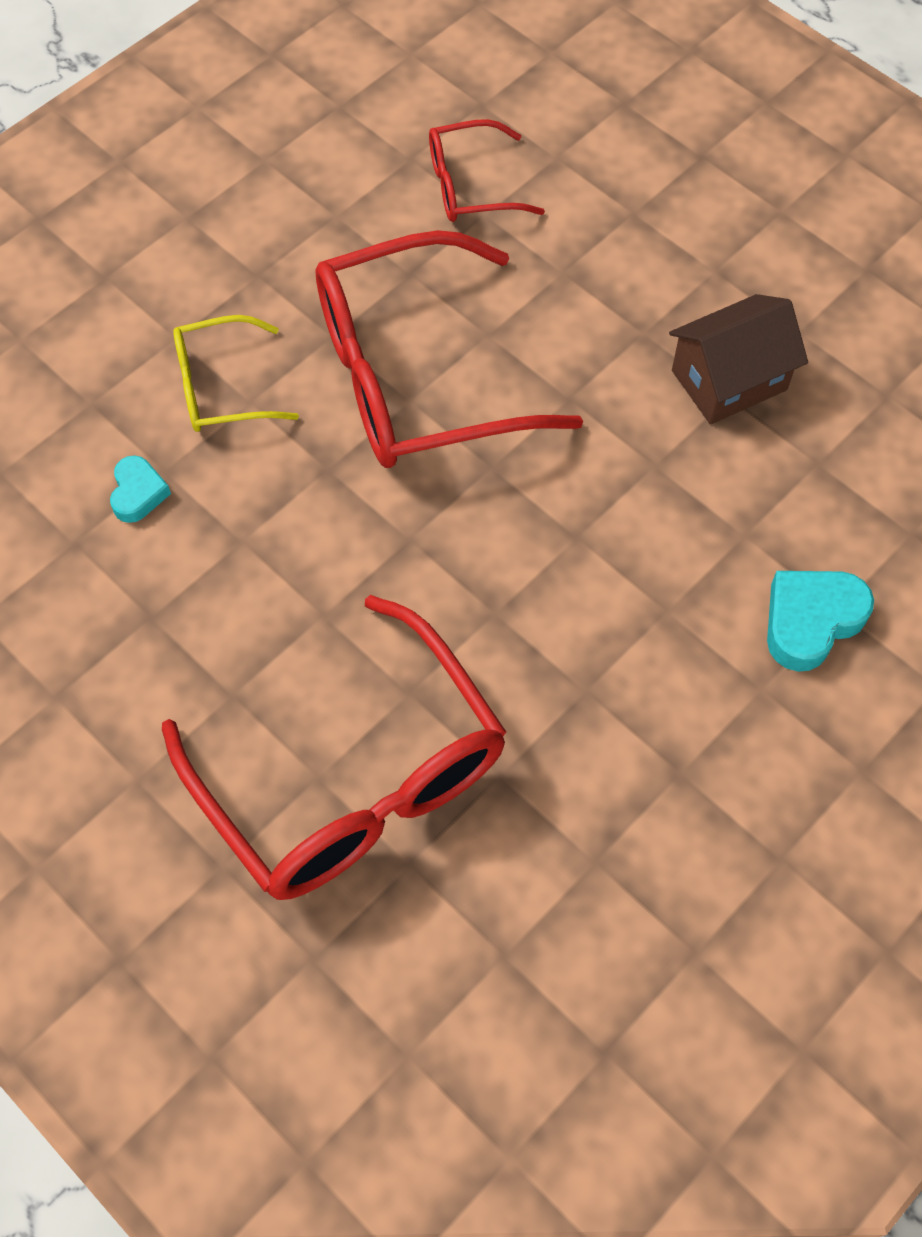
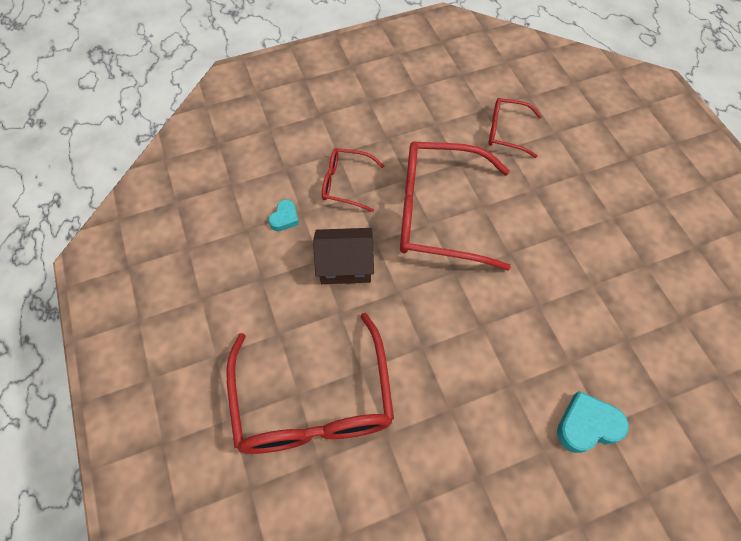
camera: 25 degrees right, 0 degrees up
yellow glasses [173,315,299,432] -> red glasses [322,148,384,212]
brown house [669,294,808,425] -> brown house moved to [313,228,374,284]

